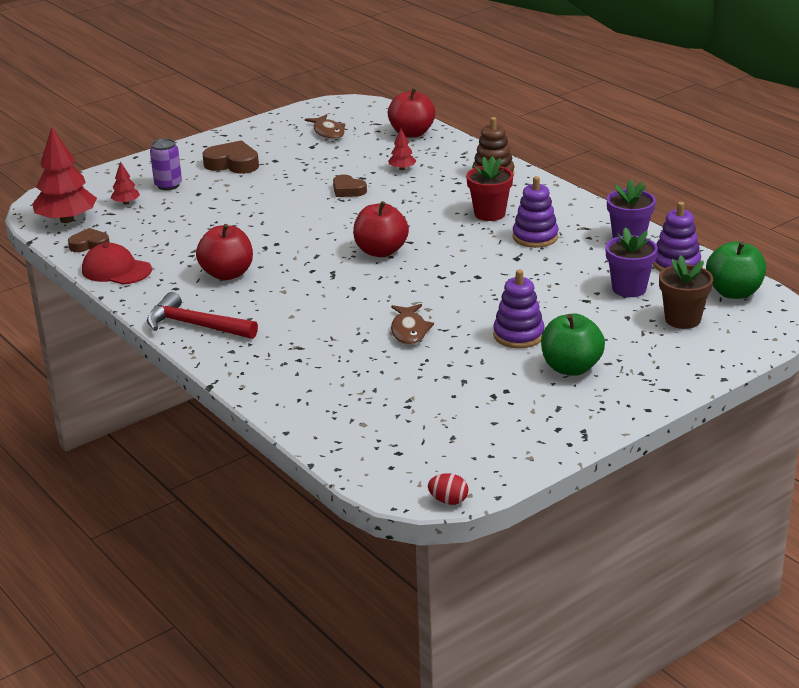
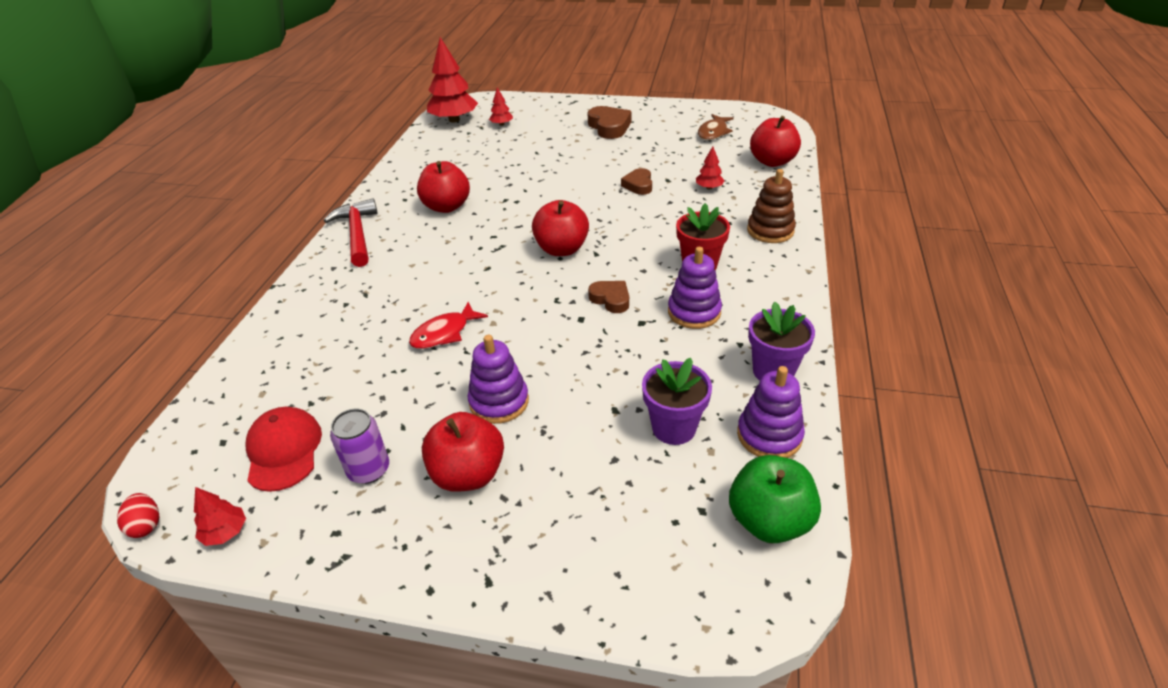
camera: 50 degrees right, 10 degrees up
brown heart [68,228,110,252] -> brown heart moved to [588,281,629,313]
red cap [82,243,152,285] -> red cap moved to [245,407,322,492]
purple can [150,139,182,190] -> purple can moved to [330,409,389,484]
brown fish [391,304,434,345] -> red fish [409,302,488,349]
green apple [541,313,605,376] -> red apple [422,412,504,492]
brown flower pot [659,255,713,329] -> none
none -> red tree [194,487,246,546]

